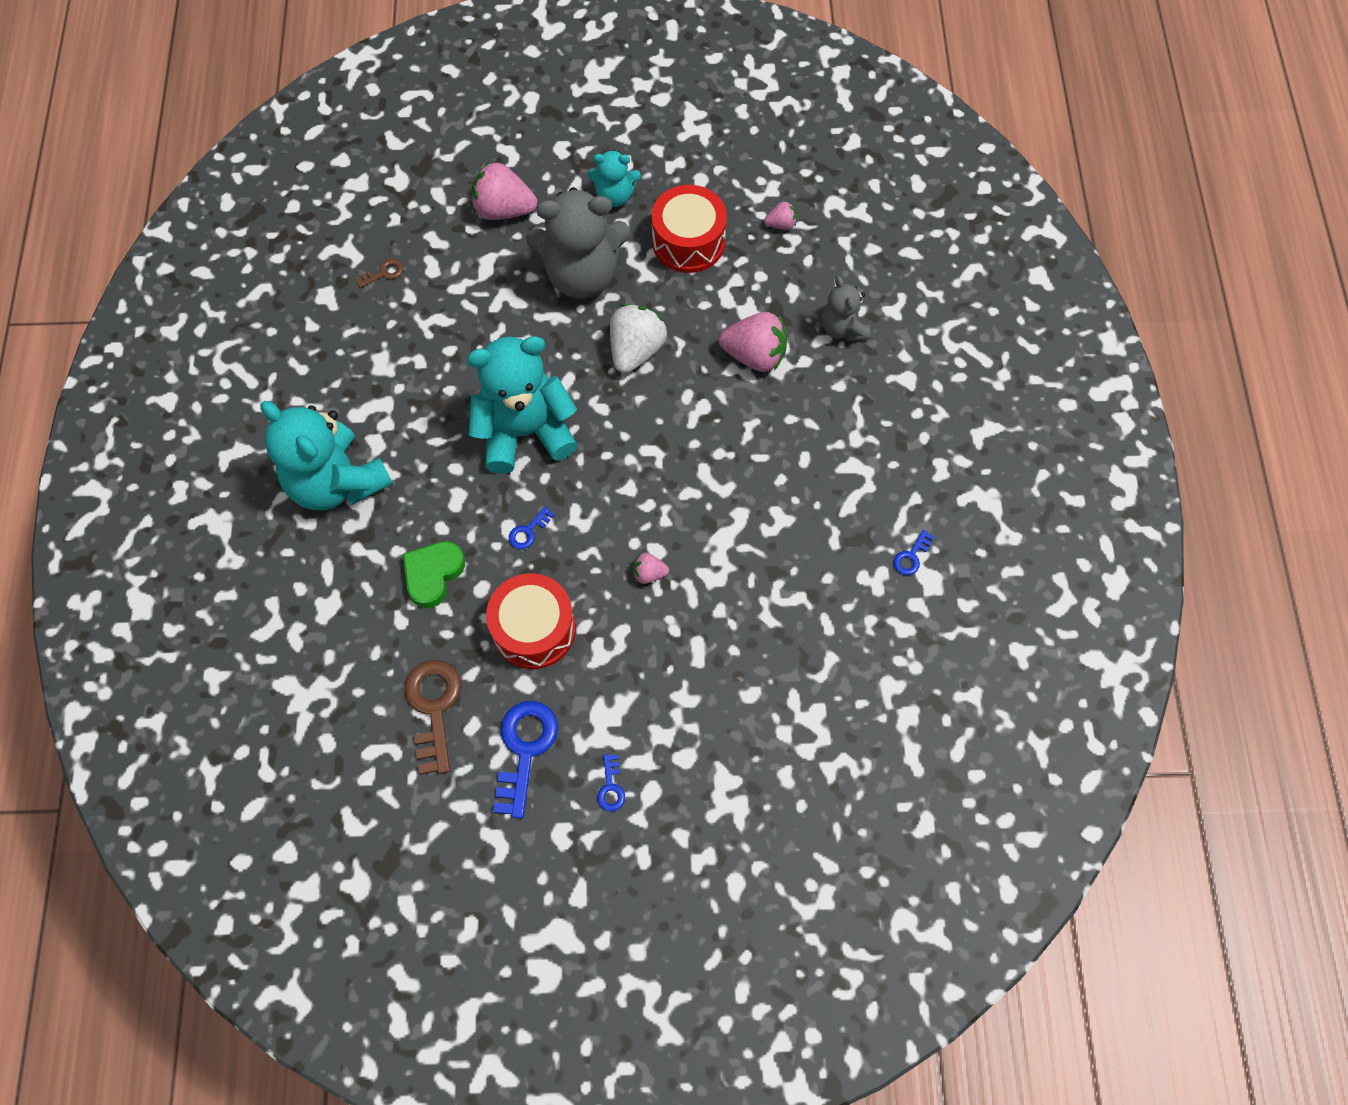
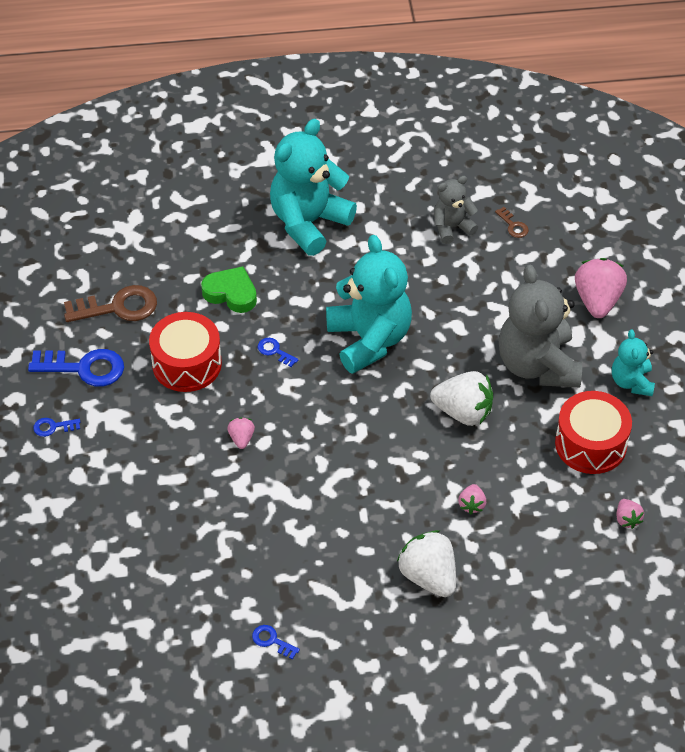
camera: 85 degrees right, 15 degrees down
pink strawberry [719,312,787,372] -> pink strawberry [458,484,486,514], size x0.50
grey teddy bear [821,276,871,341] -> grey teddy bear moved to [434,176,478,244]
none -> white strawberry [397,530,456,597]

